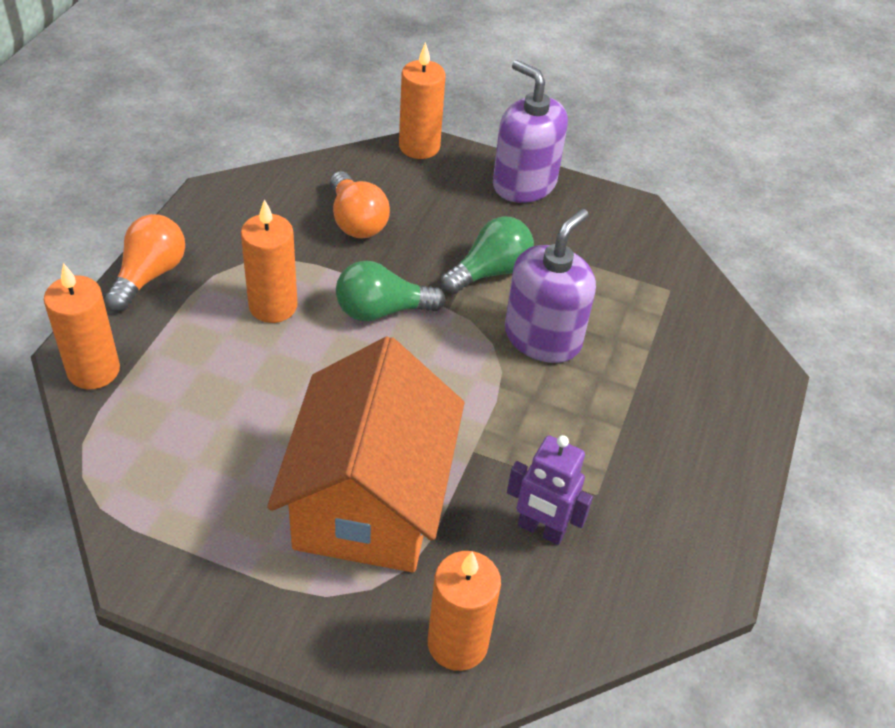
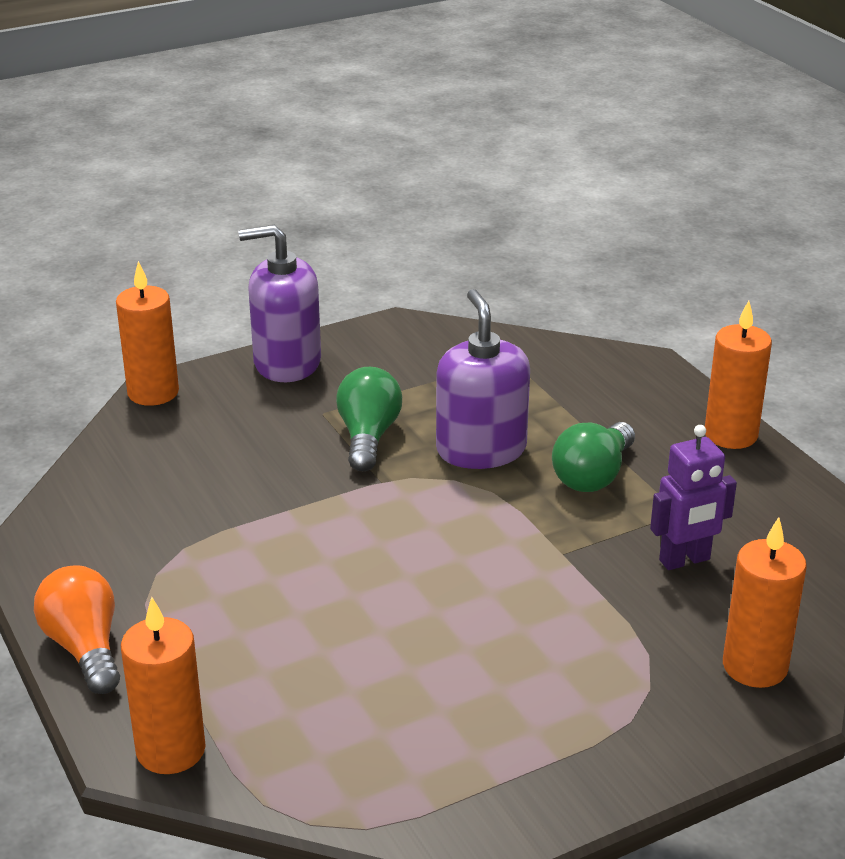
camera: 45 degrees left, 15 degrees down
orange candle [241,199,297,323] -> orange candle moved to [705,301,772,449]
orange house [267,336,464,572] -> none
orange light bulb [330,171,390,238] -> none
green light bulb [336,261,445,321] -> green light bulb moved to [552,422,635,492]

